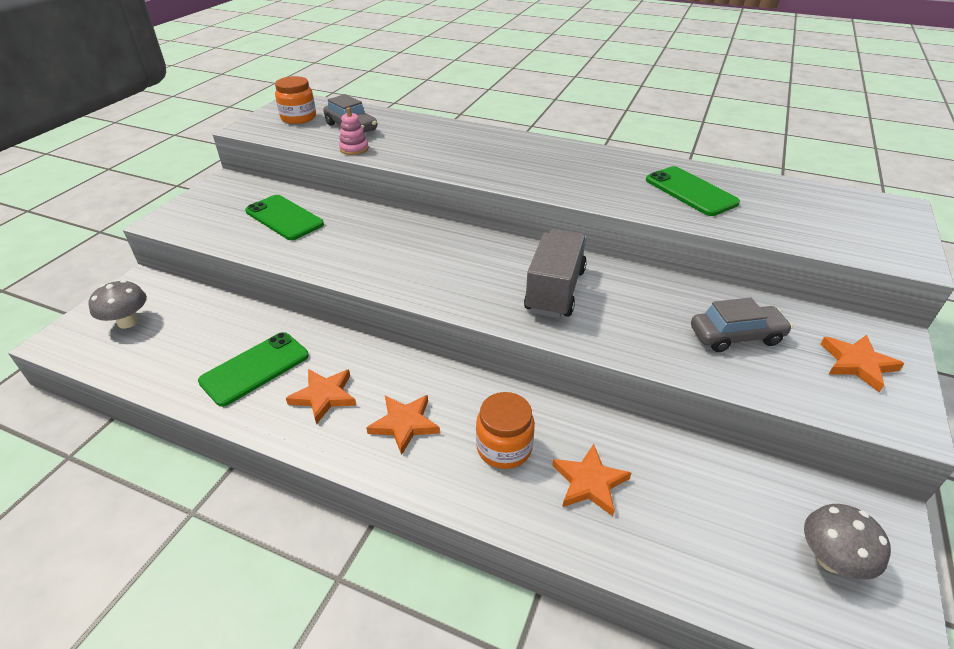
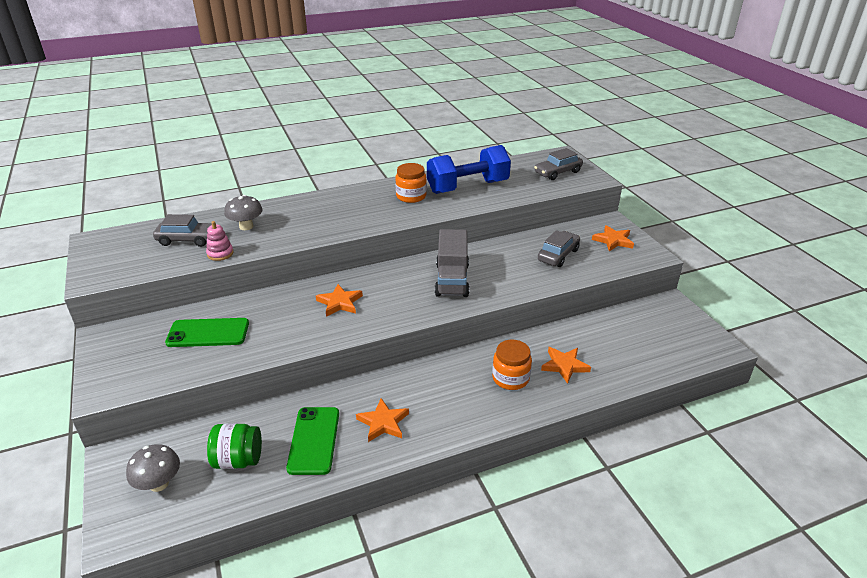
camera: 45 degrees left, 5 degrees down
orange jar [275,76,316,124] -> orange jar moved to [395,163,427,203]
orange star [366,395,440,455] -> orange star moved to [316,284,363,317]
grey truck [524,229,587,318] -> grey truck turned 150 degrees counterclockwise [435,229,469,297]
green phone [646,166,740,216] -> blue dumbbell [427,145,511,194]
grey mushroom [804,504,891,580] -> grey mushroom moved to [224,195,263,230]
none -> green jar [207,423,262,469]
none -> grey car [534,148,583,180]

